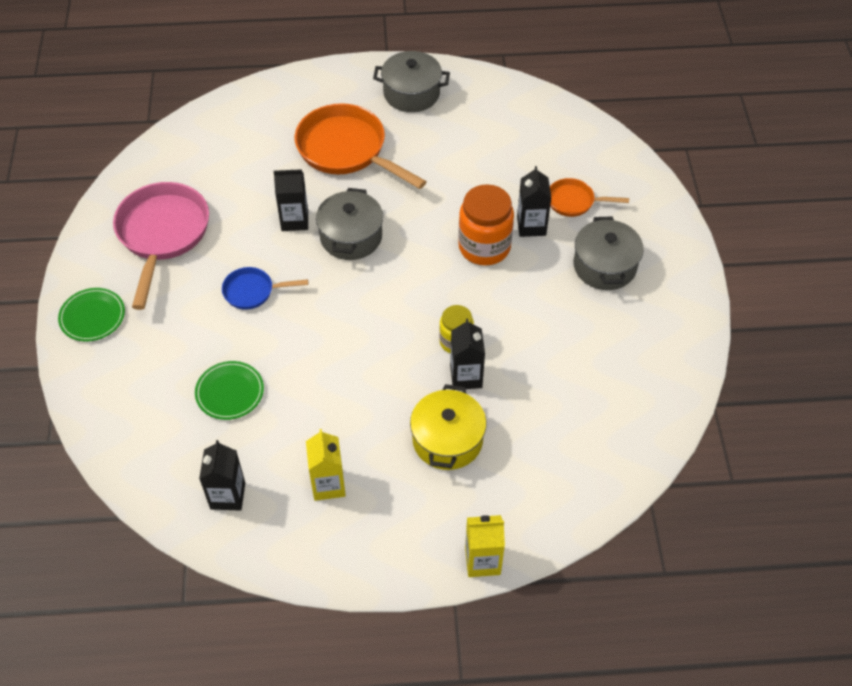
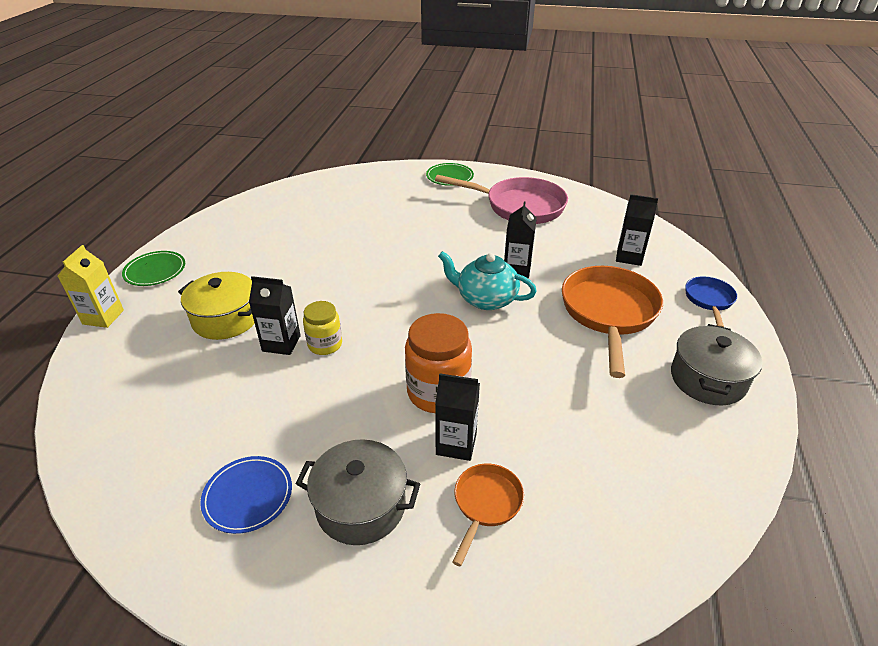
camera: 105 degrees right, 15 degrees down
green plate [195,361,264,420] -> green plate moved to [122,251,185,286]
black carton [199,440,245,511] -> black carton moved to [616,194,658,266]
blue pan [222,267,308,310] -> blue pan moved to [685,276,737,327]
orange pan [295,103,427,189] -> orange pan turned 45 degrees counterclockwise [562,266,663,378]
yellow carton [306,429,346,501] -> none
grey pot [316,188,383,260] -> turquoise teapot [438,251,537,310]
none -> blue plate [200,456,292,534]

